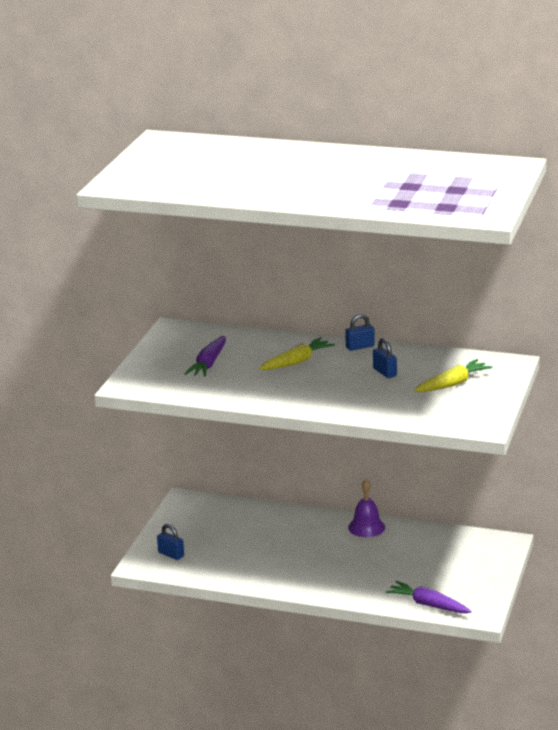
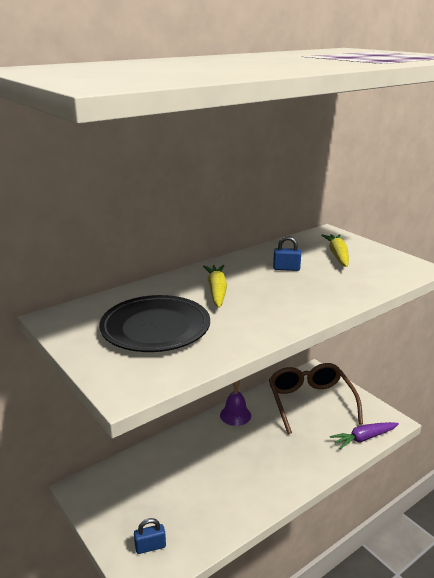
camera: 55 degrees left, 0 degrees up
purple carrot [184,336,226,377] -> black plate [99,295,210,352]
blue padlock [345,314,375,351] -> none
none -> brown glasses [269,363,363,434]

